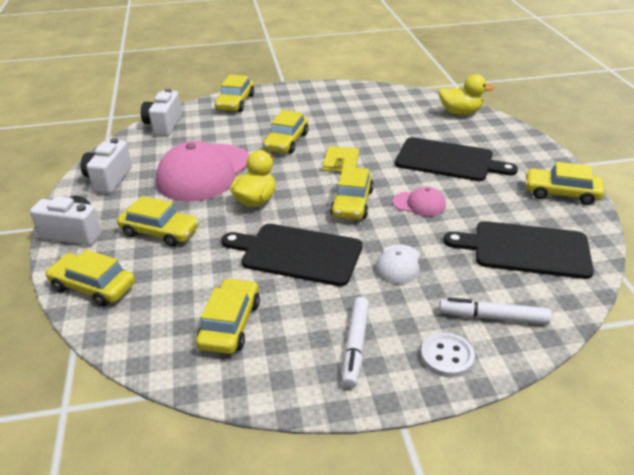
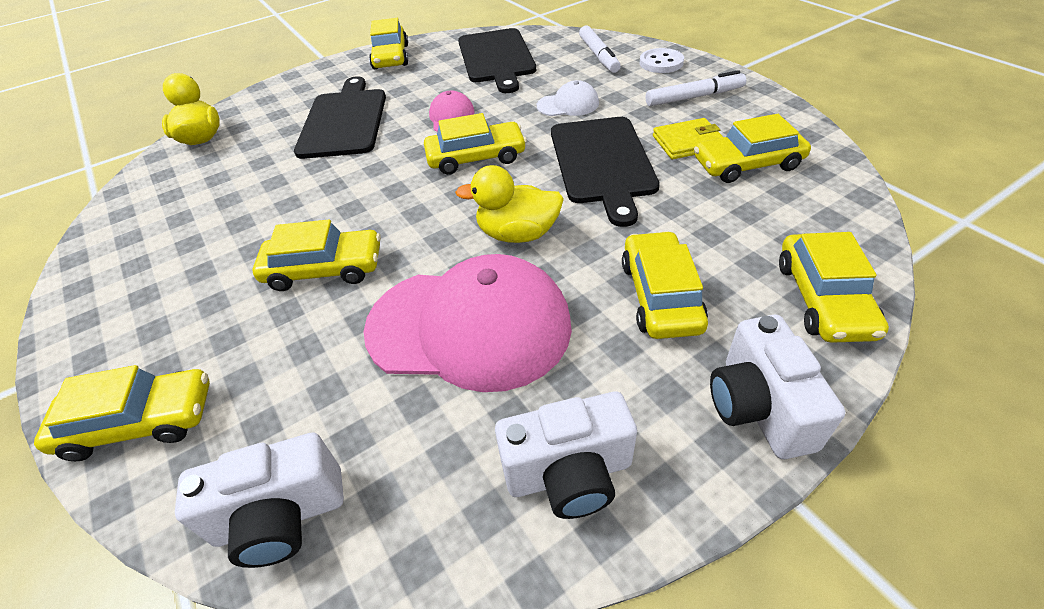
camera: 110 degrees left, 10 degrees up
yellow wallet [322,146,359,172] -> yellow wallet moved to [653,118,723,159]

